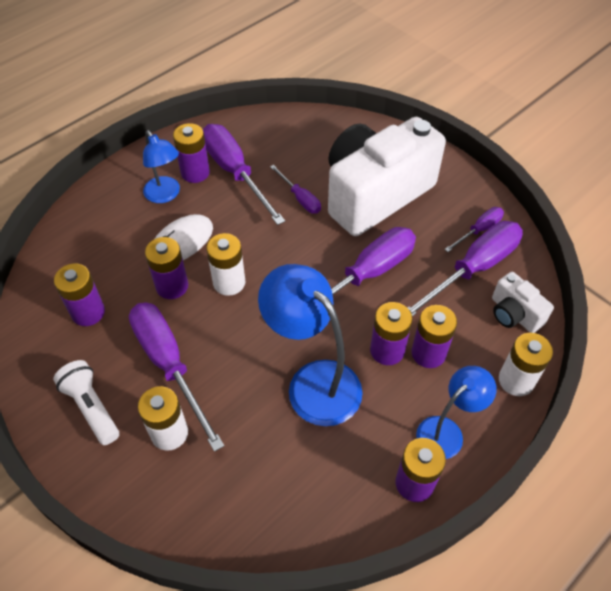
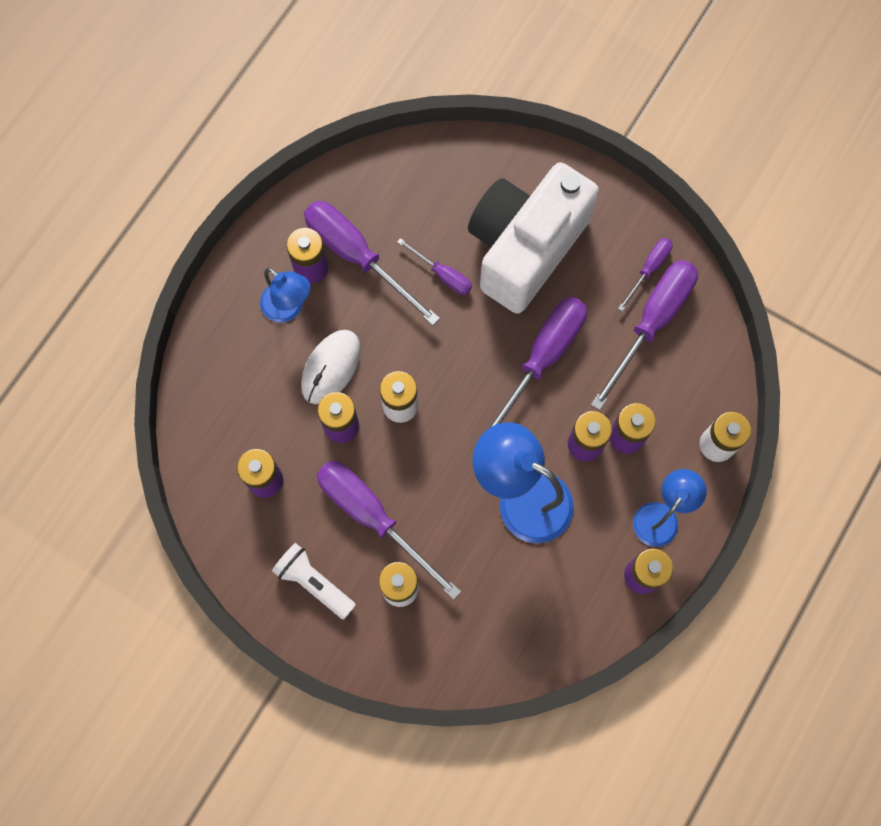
camera: 15 degrees left, 20 degrees up
white camera [492,272,554,333] -> none

